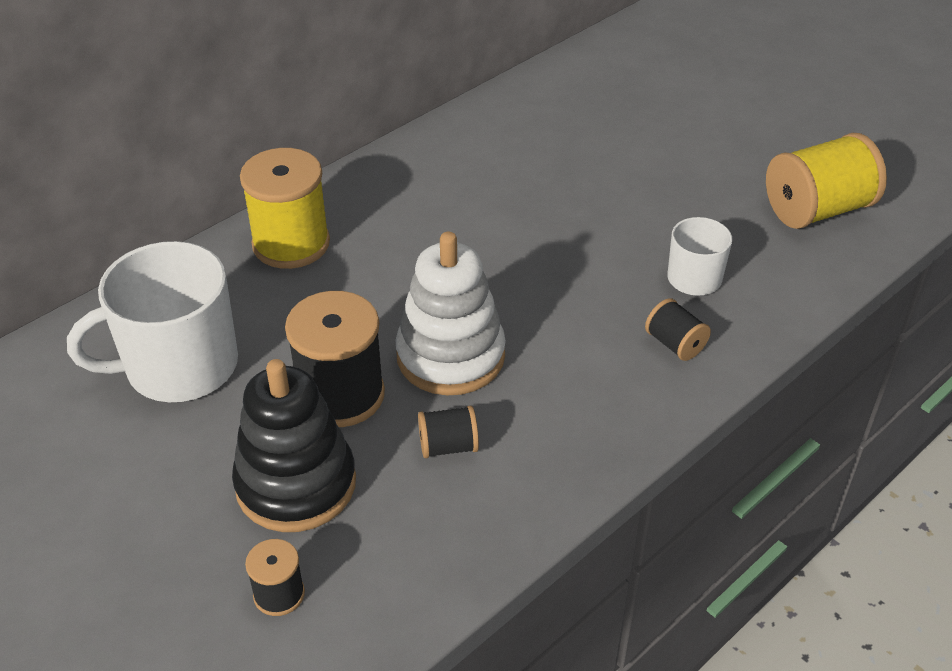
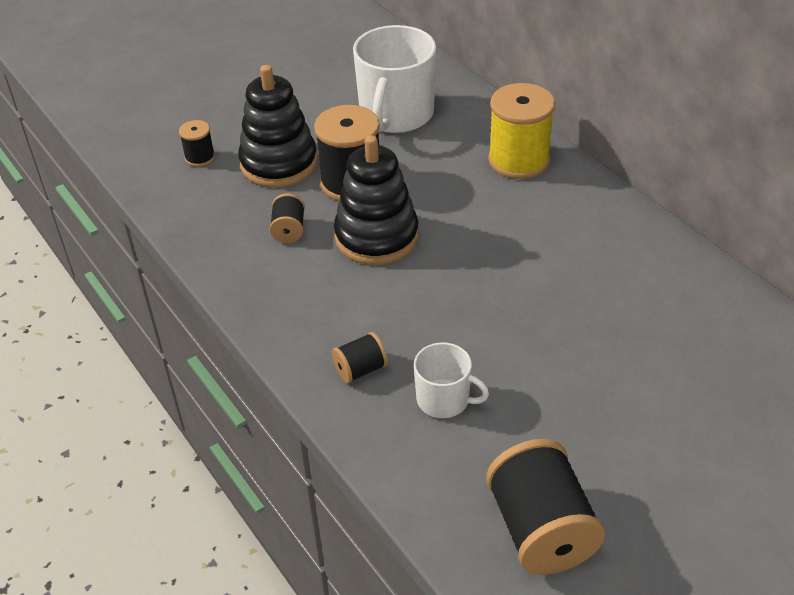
camera: 100 degrees right, 0 degrees up
white mug [67,241,238,402] -> white mug turned 150 degrees counterclockwise [353,25,436,133]
white stacking toy [396,232,506,396] -> black stacking toy [334,135,419,265]
yellow spool [766,133,887,229] -> black spool [486,439,605,575]

